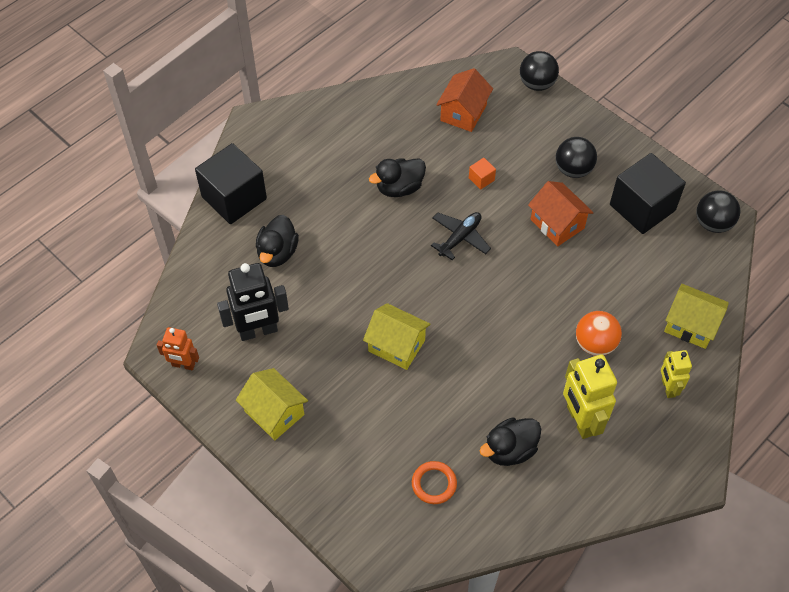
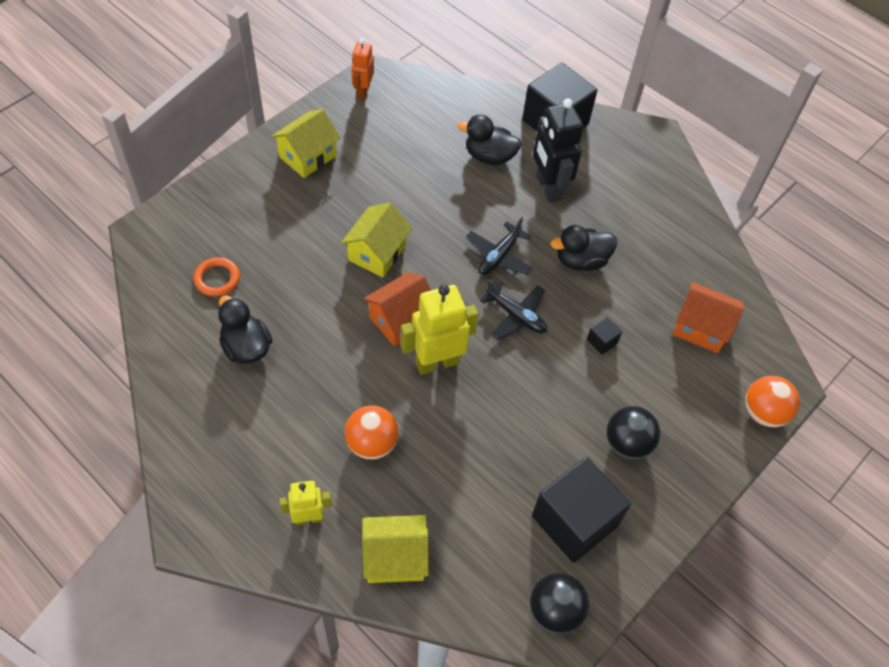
camera: 85 degrees right, 0 degrees up
black robot [217,263,289,341] -> black robot moved to [533,98,584,202]
black duck [369,158,426,197] -> black duck turned 75 degrees counterclockwise [551,225,617,271]
orange cube [469,158,496,190] -> black cube [587,317,622,355]
black ball [520,51,559,91] -> orange ball [745,376,800,428]
orange house [528,181,594,246] -> orange house moved to [364,272,431,347]
yellow robot [563,354,617,439] -> yellow robot moved to [400,285,478,375]
yellow house [664,284,729,349] -> yellow house turned 60 degrees clockwise [362,515,429,583]
none -> black plane [466,217,533,275]

